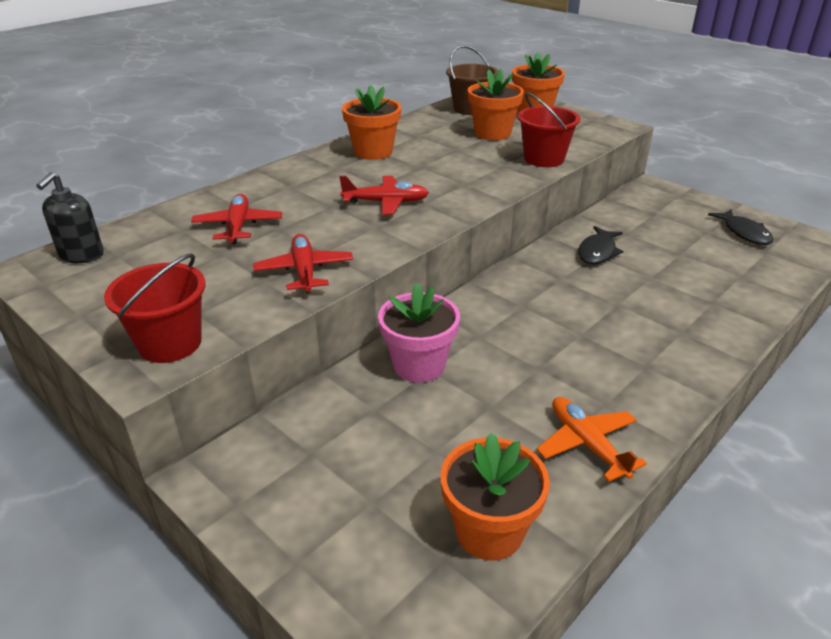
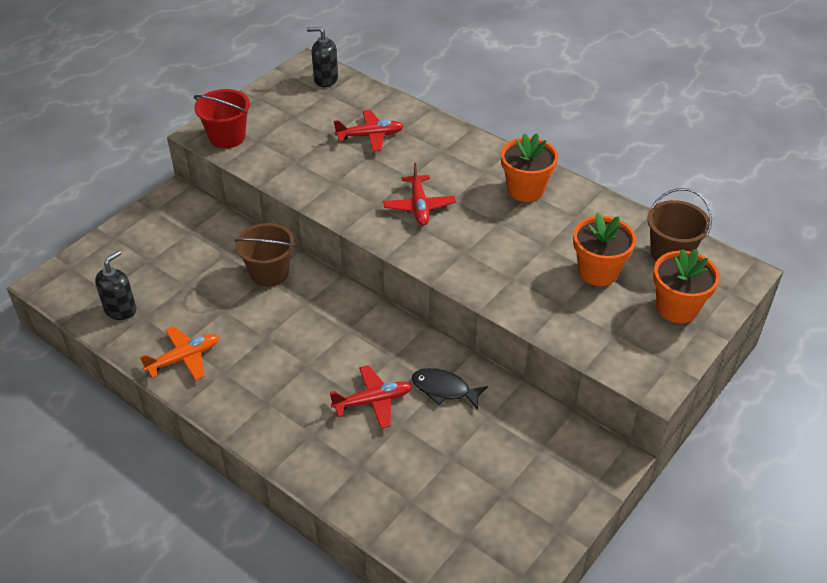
camera: 85 degrees right, 10 degrees up
red plane [253,234,353,293] -> red plane moved to [330,365,412,428]
pink flower pot [378,283,460,383] -> brown bucket [234,223,295,287]
orange flower pot [440,432,550,560] -> black soap dispenser [95,250,136,320]
red bucket [518,92,581,167] -> none
black fish [708,209,774,245] -> none

